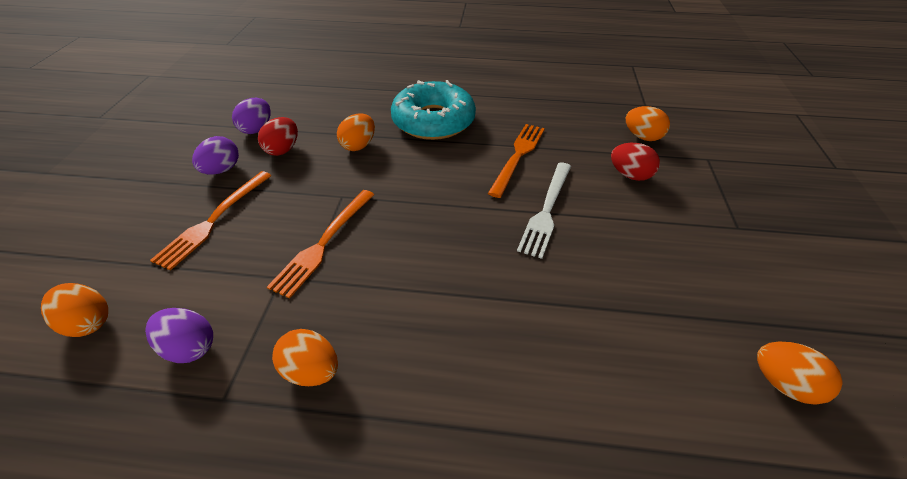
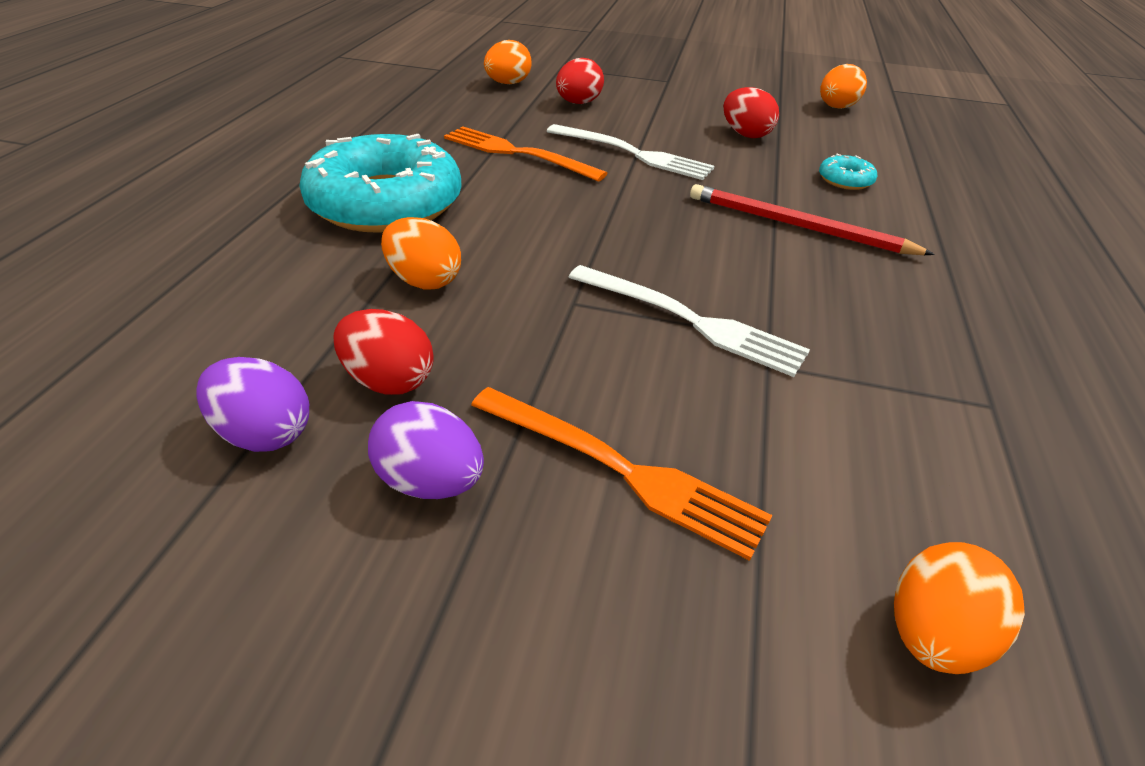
camera: 85 degrees left, 5 degrees down
purple egg [145,308,213,363] -> none
orange fork [267,190,374,299] -> white fork [569,265,810,377]
orange egg [272,329,338,386] -> none
none -> red pencil [690,184,935,255]
none -> red egg [723,87,779,138]
none -> turquoise donut [819,154,877,190]

